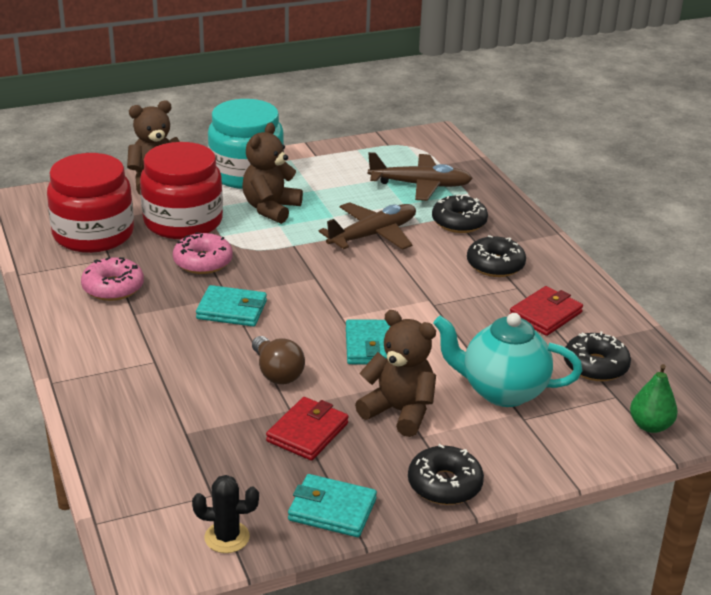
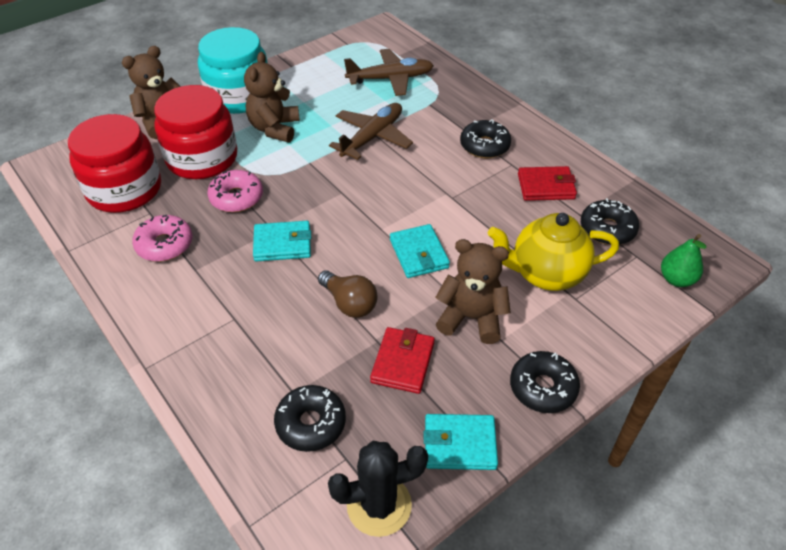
camera: 15 degrees left, 15 degrees up
black cactus [192,475,259,553] -> black cactus [328,441,428,537], size x1.50
black donut [432,194,488,233] -> black donut moved to [274,385,346,452]
turquoise teapot [433,313,582,407] -> yellow teapot [488,213,619,291]
red wallet [510,286,583,336] -> red wallet turned 60 degrees clockwise [518,166,577,201]

